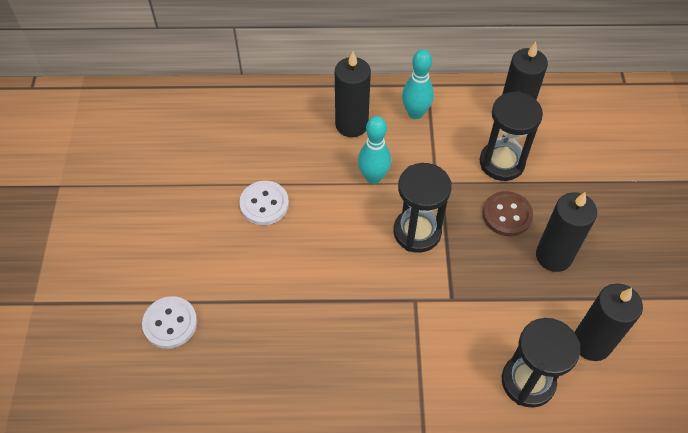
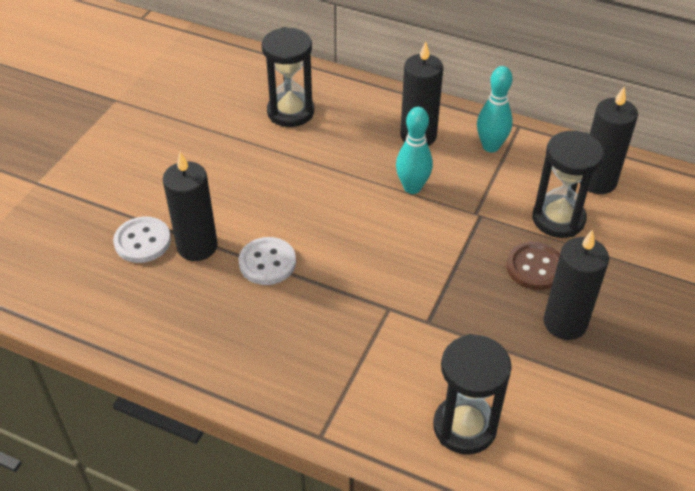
camera: 25 degrees right, 10 degrees down
white button [239,181,289,225] -> white button moved to [239,237,296,285]
black hourglass [393,163,452,253] -> black hourglass moved to [262,27,314,127]
black candle [574,284,643,361] -> black candle moved to [163,152,218,261]

